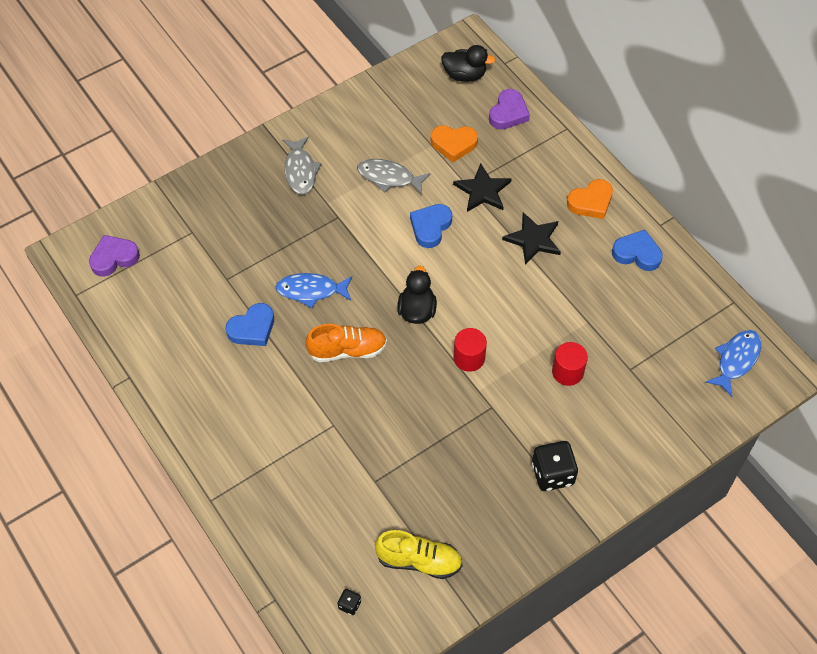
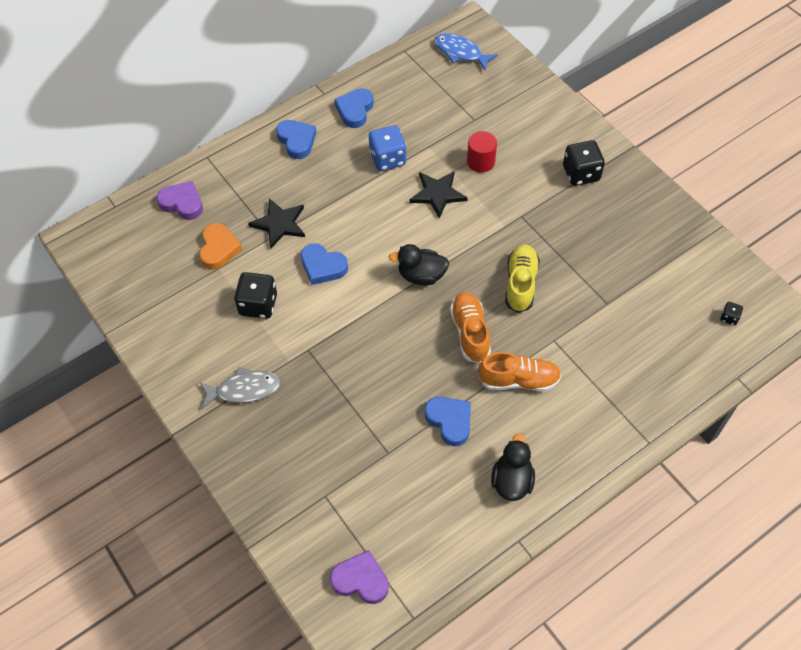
camera: 90 degrees left, 0 degrees up
purple heart [89,235,140,277] -> purple heart turned 135 degrees clockwise [330,550,389,604]
blue fish [275,273,352,308] -> none
grey fish [357,159,430,195] -> black dice [234,272,277,319]
yellow shoe [375,530,463,579] -> yellow shoe moved to [505,244,540,313]
black duck [441,45,496,82] -> black duck moved to [491,434,535,501]
red cylinder [454,328,487,372] -> none
black star [502,212,561,265] -> black star moved to [409,171,468,219]
orange heart [567,179,613,219] -> blue heart [276,120,316,159]
none -> blue dice [369,125,407,171]
none -> orange shoe [478,352,561,391]

